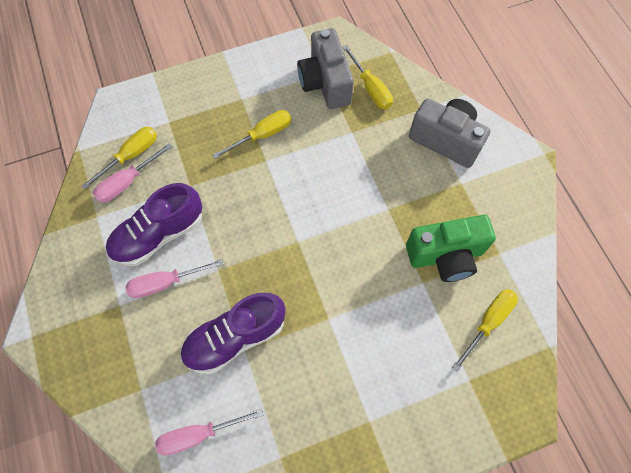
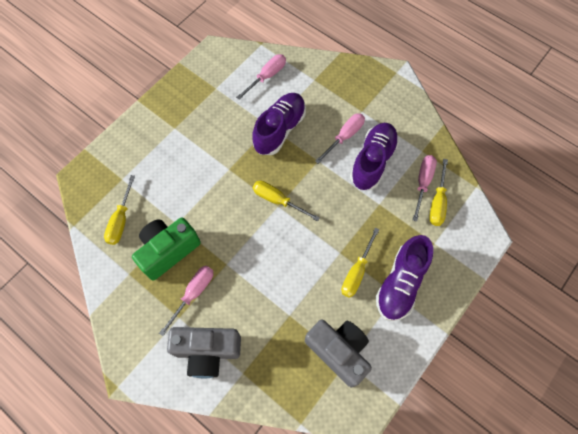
camera: 150 degrees right, 0 degrees up
yellow screwdriver [342,45,393,109] -> yellow screwdriver moved to [253,180,320,221]
none -> pink screwdriver [159,266,213,336]
none -> purple shoe [376,235,433,321]

